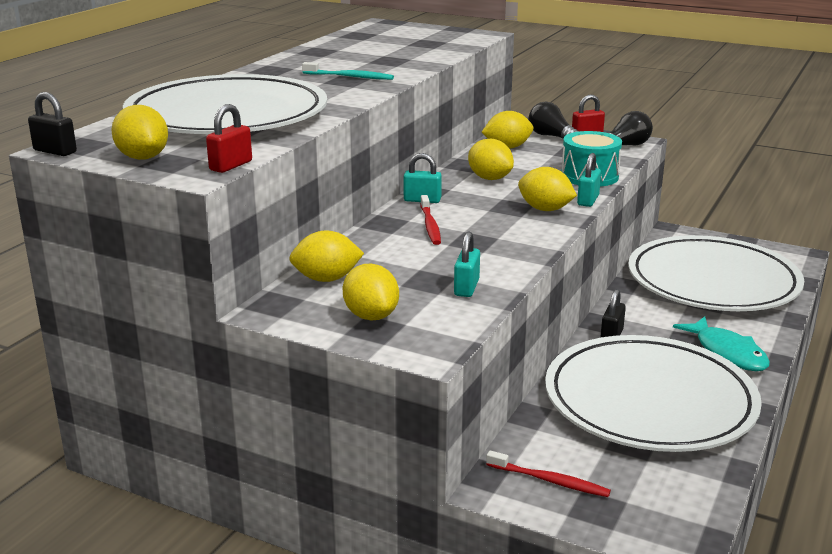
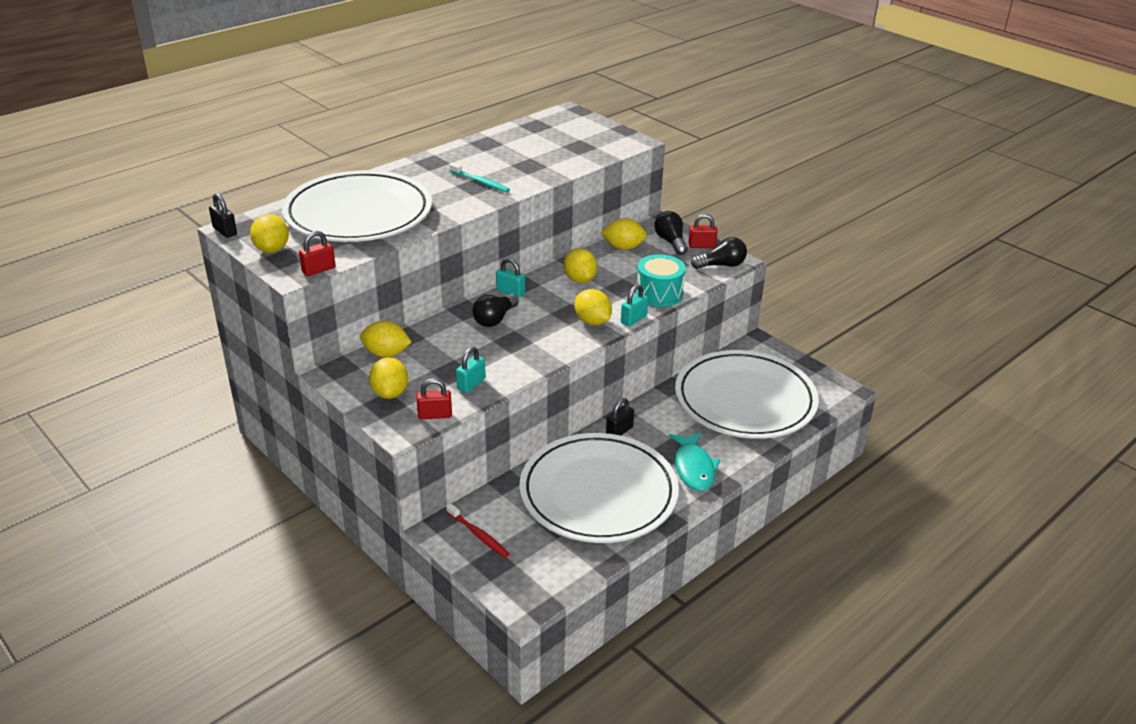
camera: 20 degrees right, 10 degrees up
red toothbrush [420,195,441,245] -> black light bulb [472,294,519,327]
none -> red padlock [417,378,452,419]

